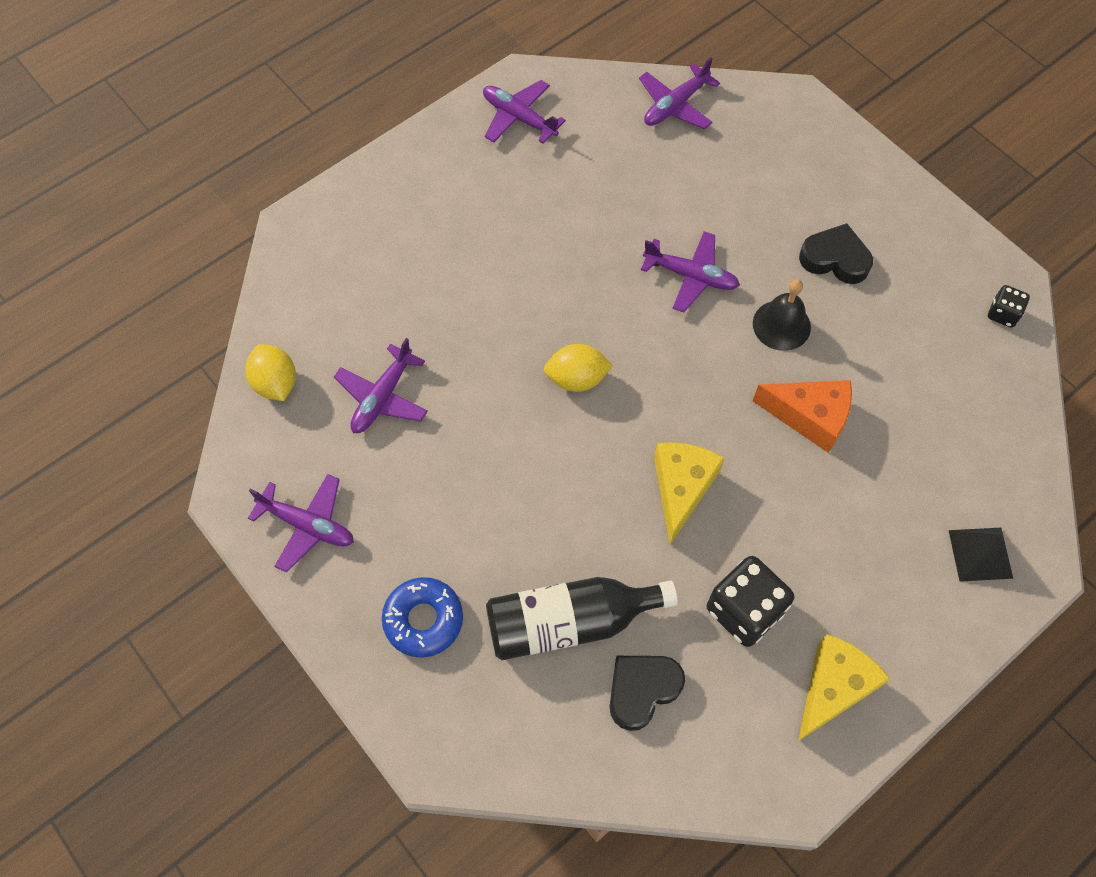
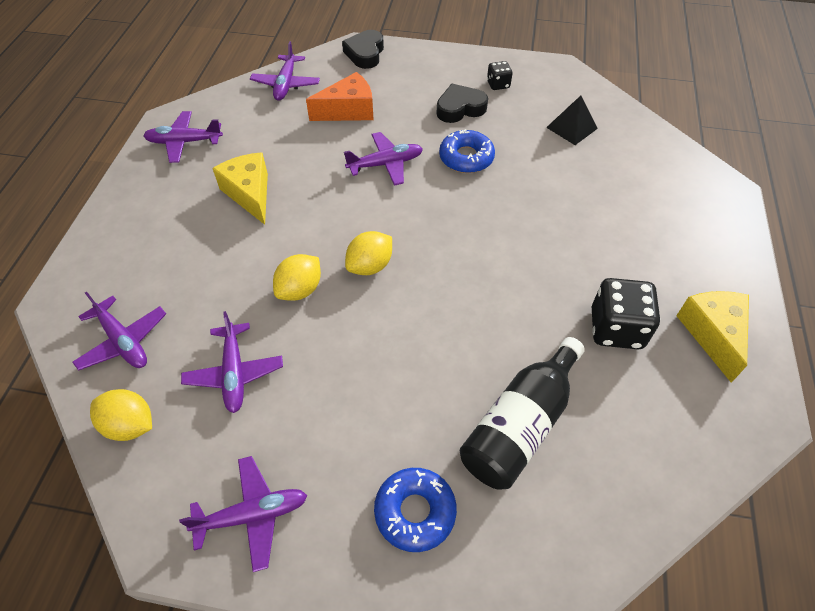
camera: 40 degrees left, 10 degrees down
black heart [610,656,685,731] -> black heart moved to [342,30,384,69]
yellow cheese [654,442,724,544] -> yellow cheese moved to [212,152,268,225]
black bell [753,279,811,351] -> blue donut [439,129,495,173]
orange cheese [753,380,852,453] -> orange cheese moved to [306,72,374,121]
black pyramid [949,528,1013,582] -> black pyramid moved to [546,95,598,145]
black dice [988,285,1030,328] -> black dice moved to [487,61,513,90]
none -> purple plane [72,292,166,371]
none -> yellow lemon [273,254,321,301]

